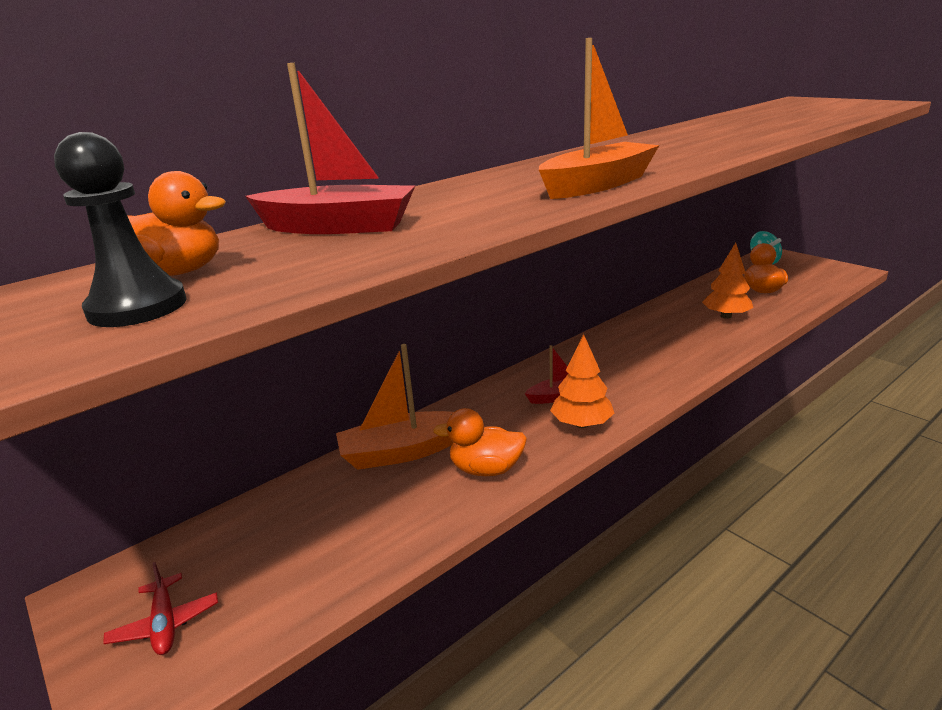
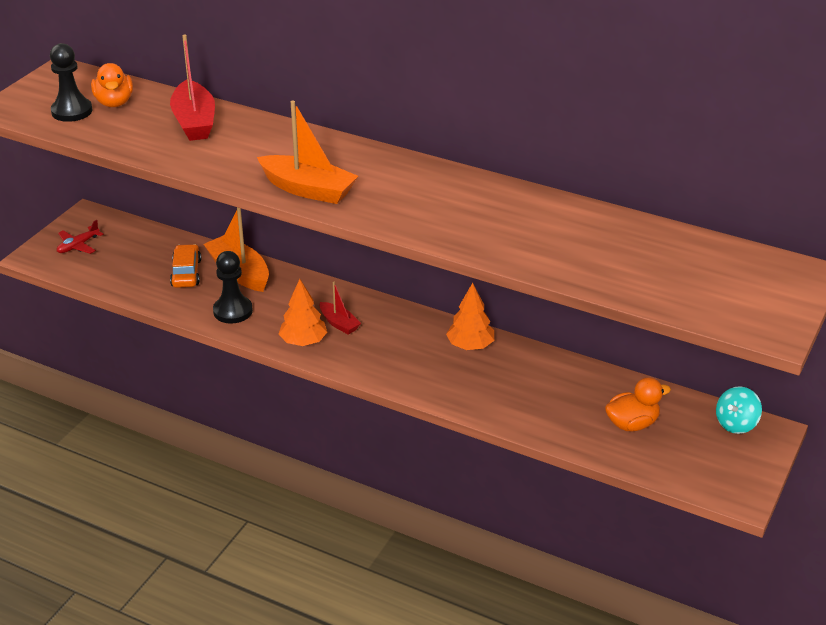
camera: 65 degrees right, 10 degrees up
orange duck [433,408,527,476] -> black pawn [213,251,253,324]
orange tree [702,243,753,319] -> orange tree moved to [446,283,494,350]
none -> orange car [170,244,201,288]

